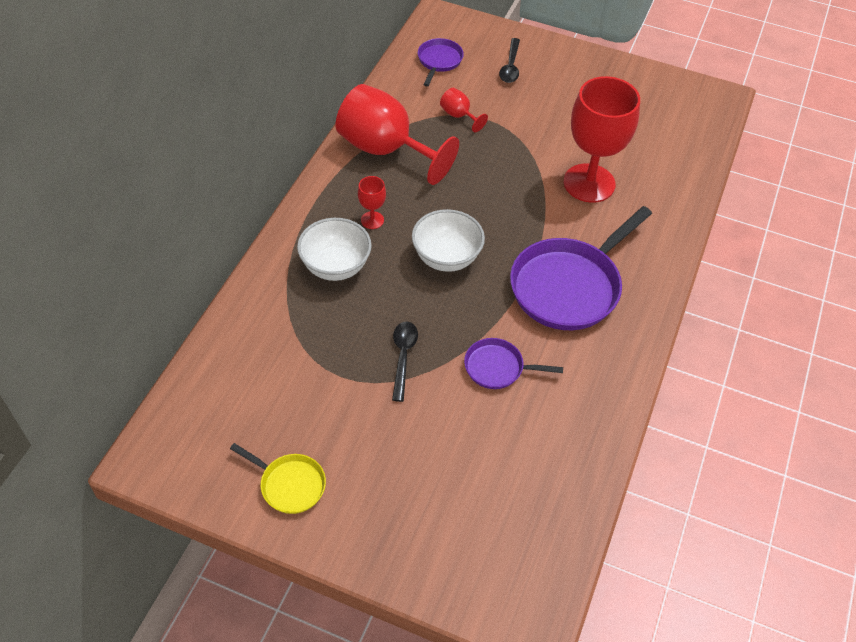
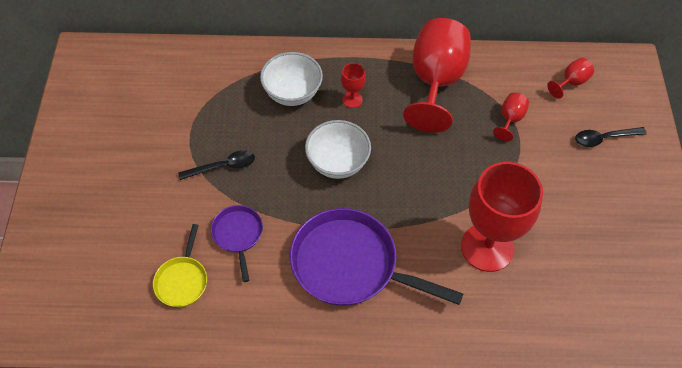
camera: 70 degrees right, 5 degrees up
yellow pan [230,443,326,514] -> yellow pan moved to [153,224,207,307]
purple pan [418,38,464,86] -> red goblet [547,58,594,99]

